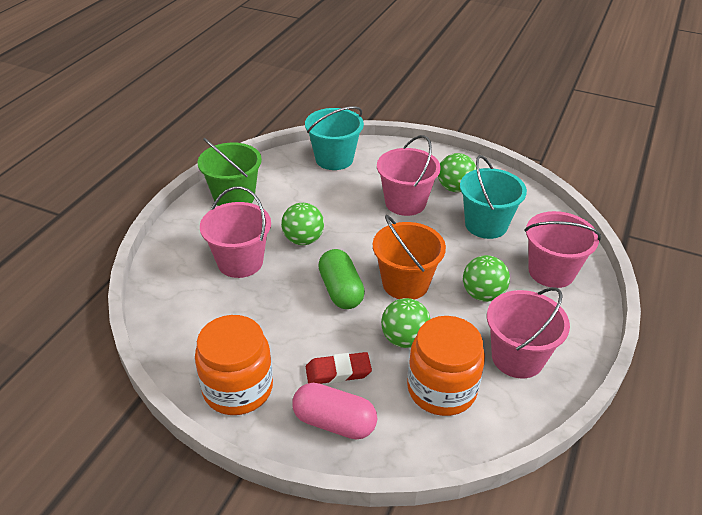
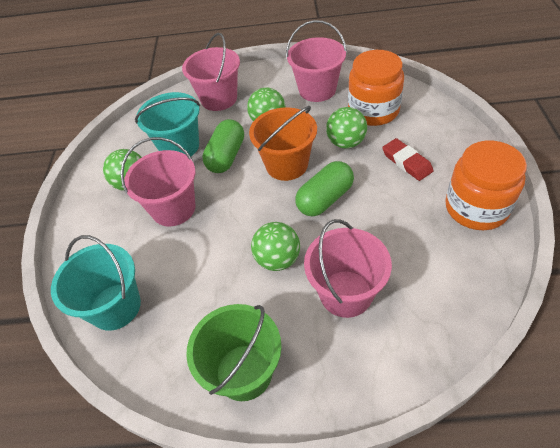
camera: 110 degrees left, 10 degrees up
pink capsule [292,383,377,440] -> none
none -> green capsule [202,119,244,173]

